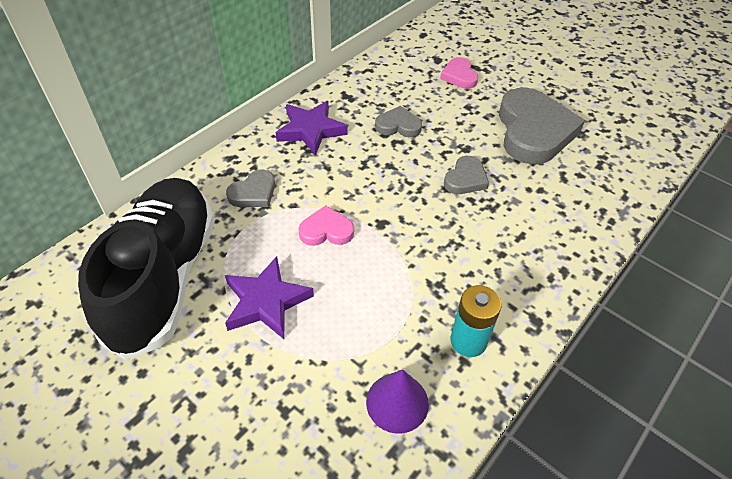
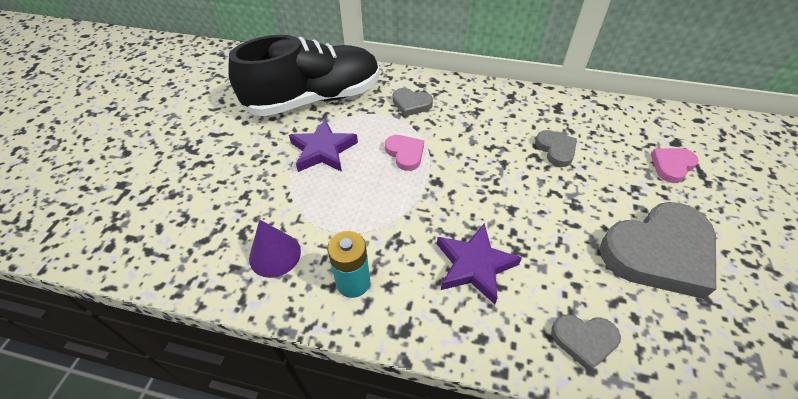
camera: 65 degrees right, 0 degrees up
purple star [276,101,348,156] -> purple star moved to [437,223,522,304]
grey heart [444,156,489,194] -> grey heart moved to [551,314,621,372]

